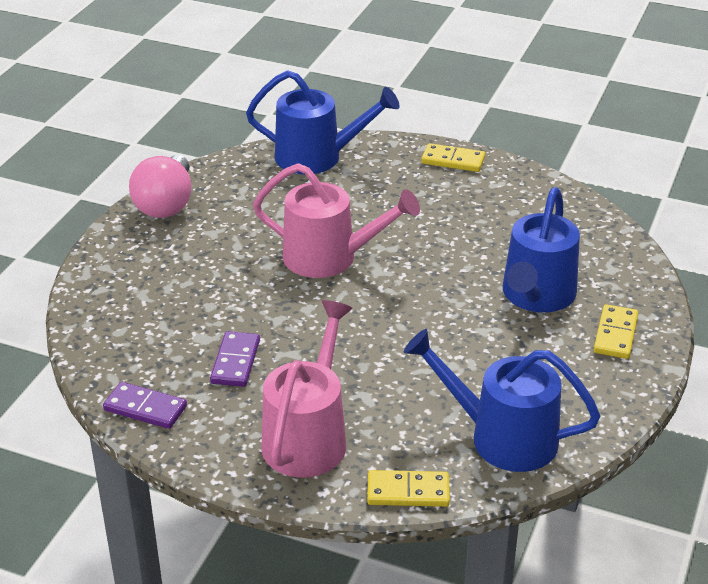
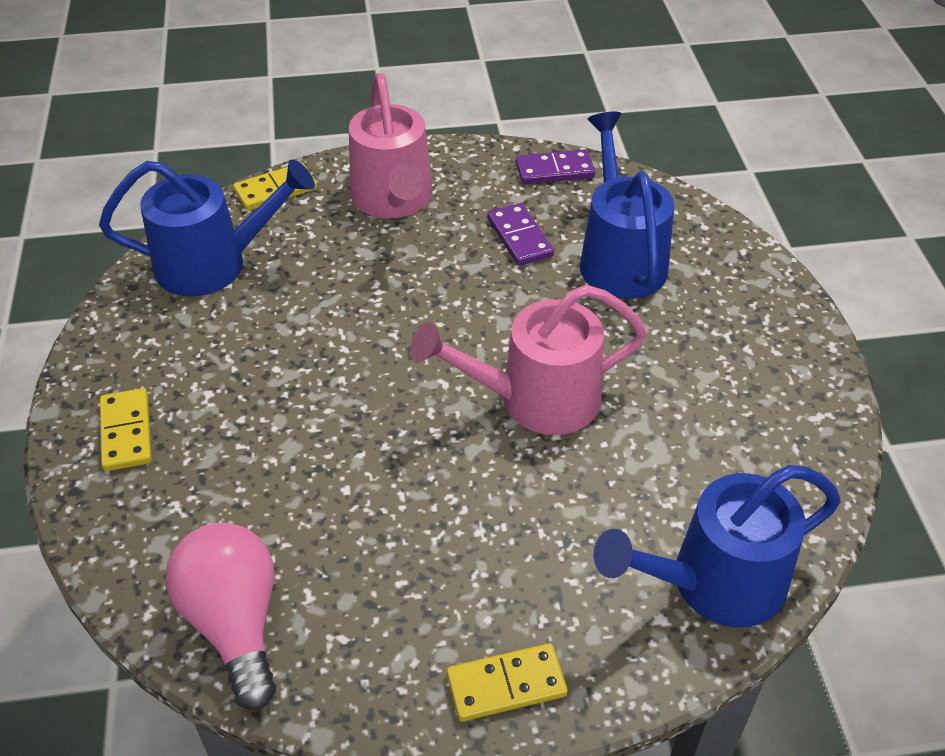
camera: 150 degrees right, 10 degrees up
pink light bulb [129,155,191,218] -> pink light bulb moved to [166,523,276,710]
blue watering can [502,187,580,312] -> blue watering can moved to [580,112,674,299]

